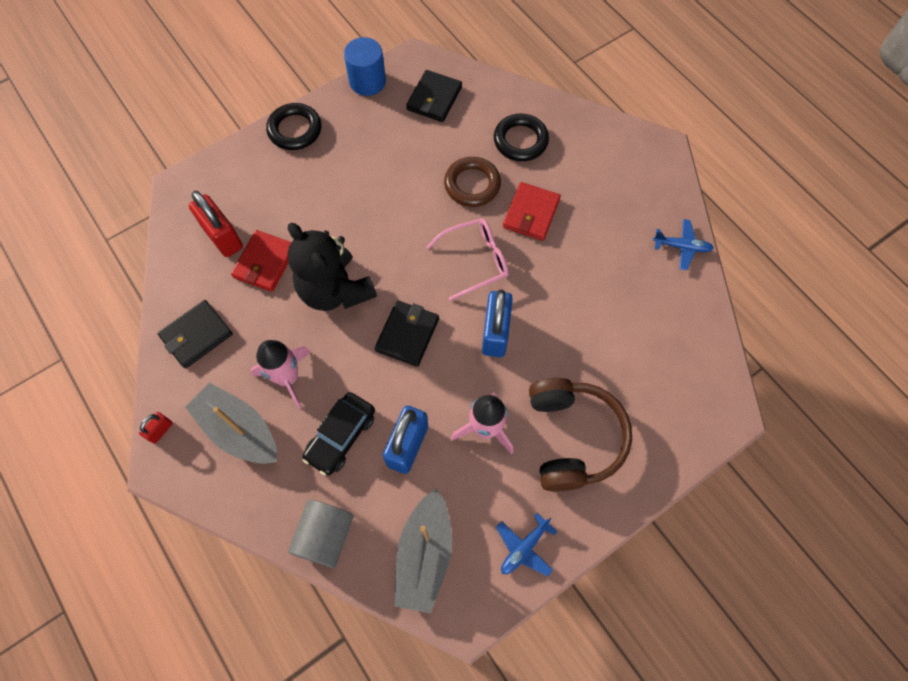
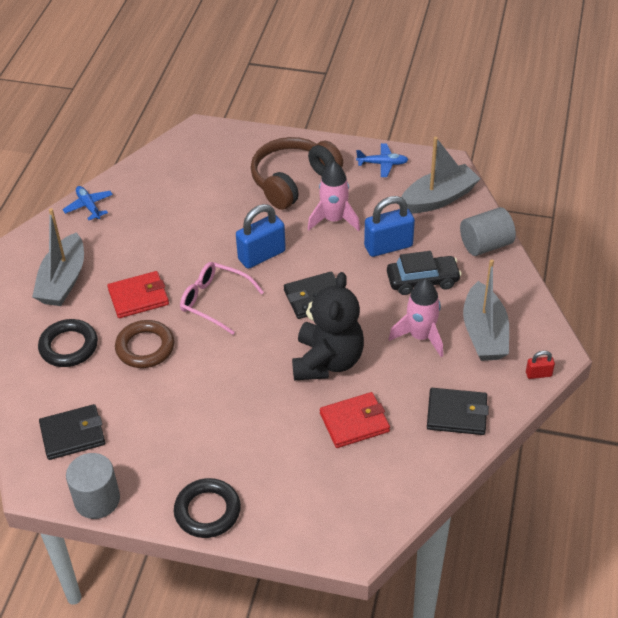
camera: 130 degrees left, 20 degrees down
red padlock [189,191,243,257] -> none
blue cylinder [344,37,386,96] -> grey cylinder [66,453,120,519]
none -> grey boat [32,208,84,306]

